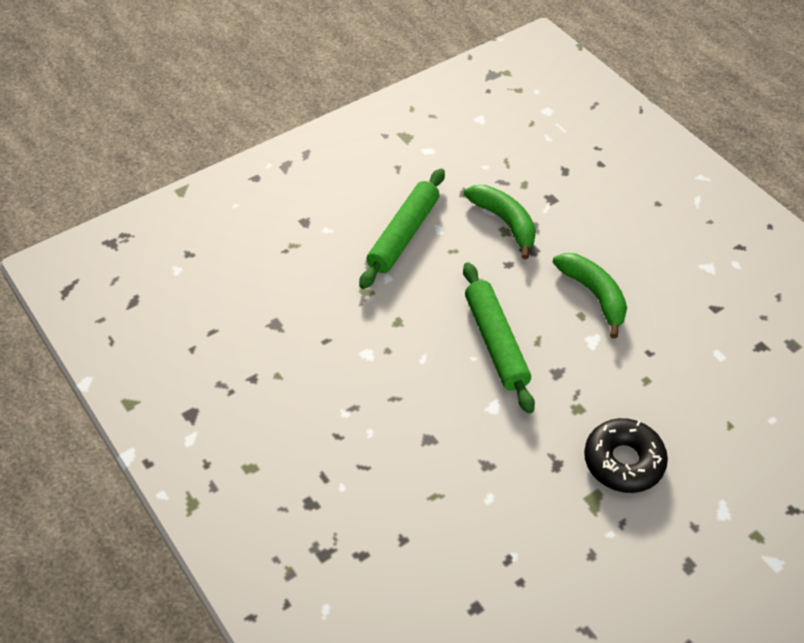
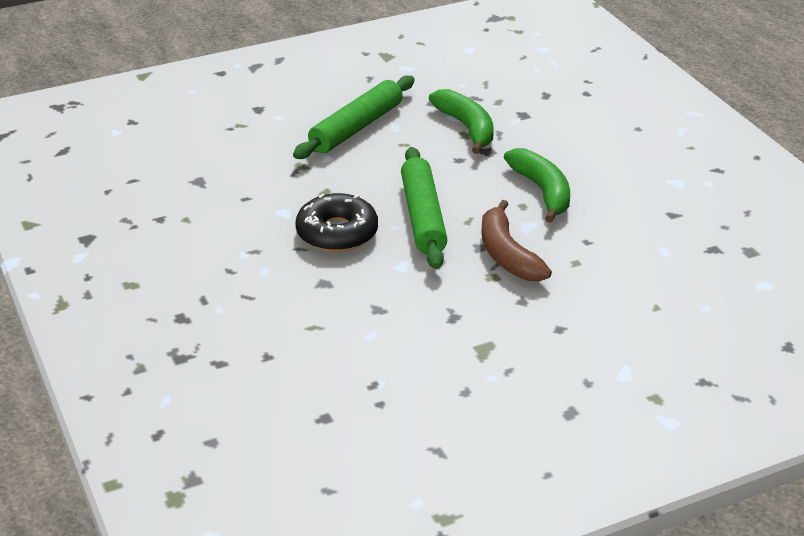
camera: 10 degrees right, 15 degrees down
black donut [584,418,668,493] -> black donut moved to [295,193,378,252]
none -> brown banana [481,200,552,282]

